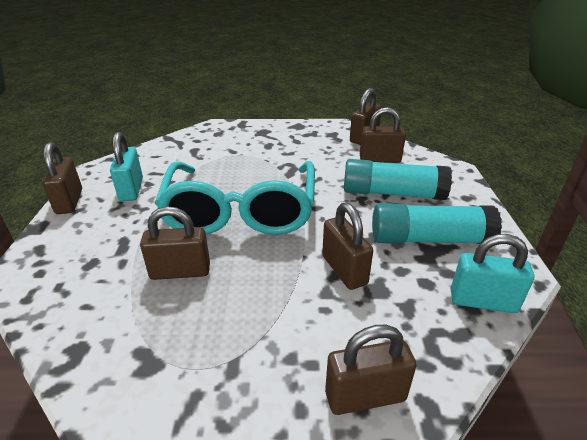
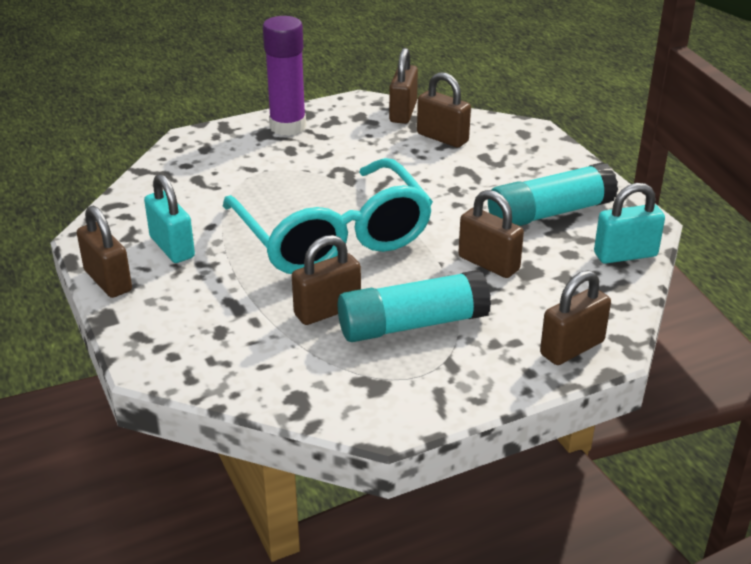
camera: 25 degrees left, 0 degrees up
turquoise glue stick [344,159,452,200] -> turquoise glue stick moved to [338,270,491,342]
brown padlock [360,107,406,163] -> brown padlock turned 60 degrees clockwise [417,72,471,148]
none -> purple glue stick [263,16,306,136]

